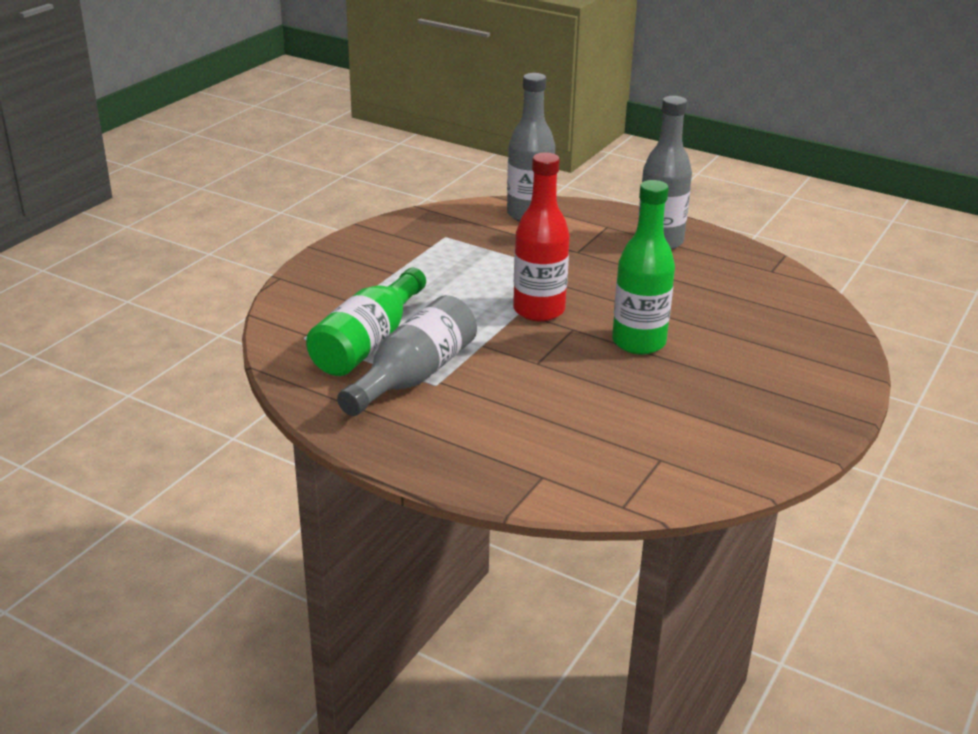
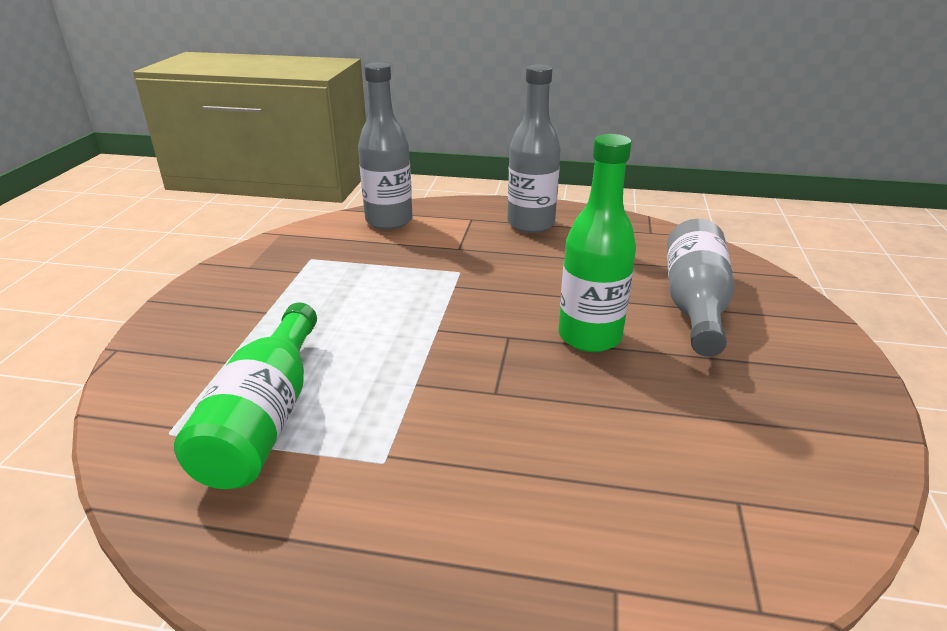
camera: 20 degrees left, 0 degrees up
grey bottle [337,295,477,416] -> grey bottle moved to [667,219,735,357]
red bottle [513,152,570,321] -> none

